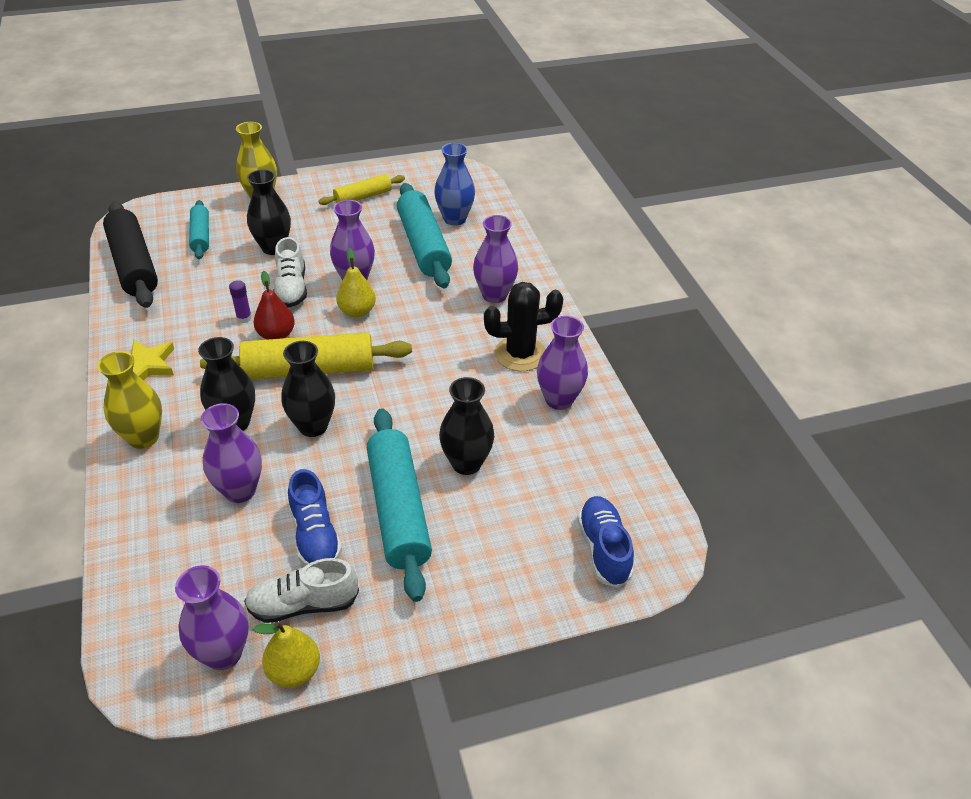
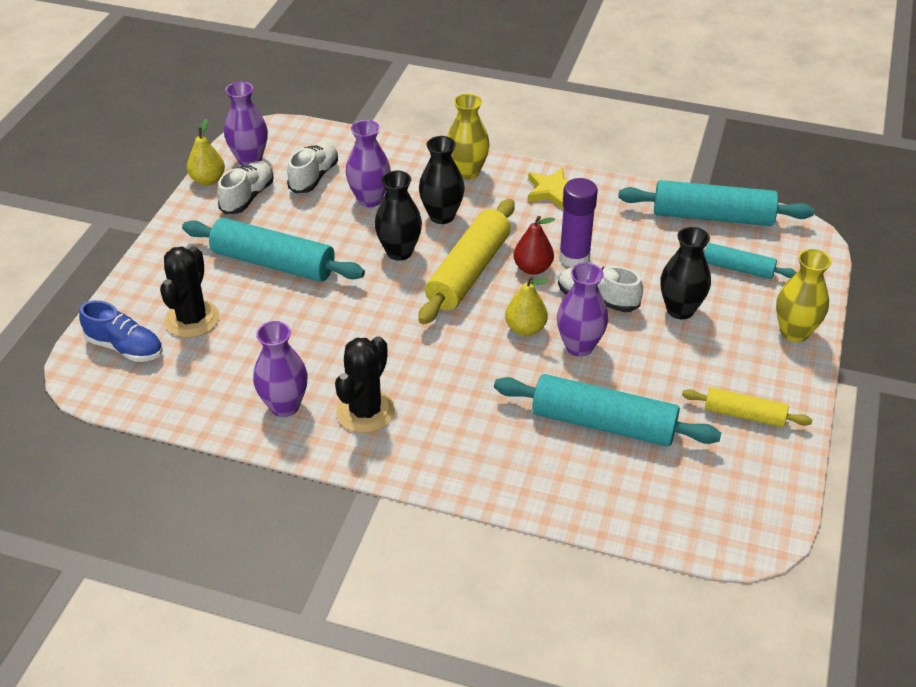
camera: 125 degrees right, 0 degrees up
black rolling pin [103,202,158,308] -> turquoise rolling pin [618,180,814,226]
purple glue stick [229,280,252,323] -> purple glue stick [559,178,598,267], size x2.05
blue shoe [288,469,342,566] -> none
yellow rolling pin [319,174,405,205] -> yellow rolling pin turned 75 degrees counterclockwise [682,387,812,427]
blue vase [434,143,475,226] -> none
black vase [439,377,494,475] -> none
purple vase [473,215,518,303] -> none
none -> black cactus [160,246,220,338]
none -> white shoe [287,141,338,193]

